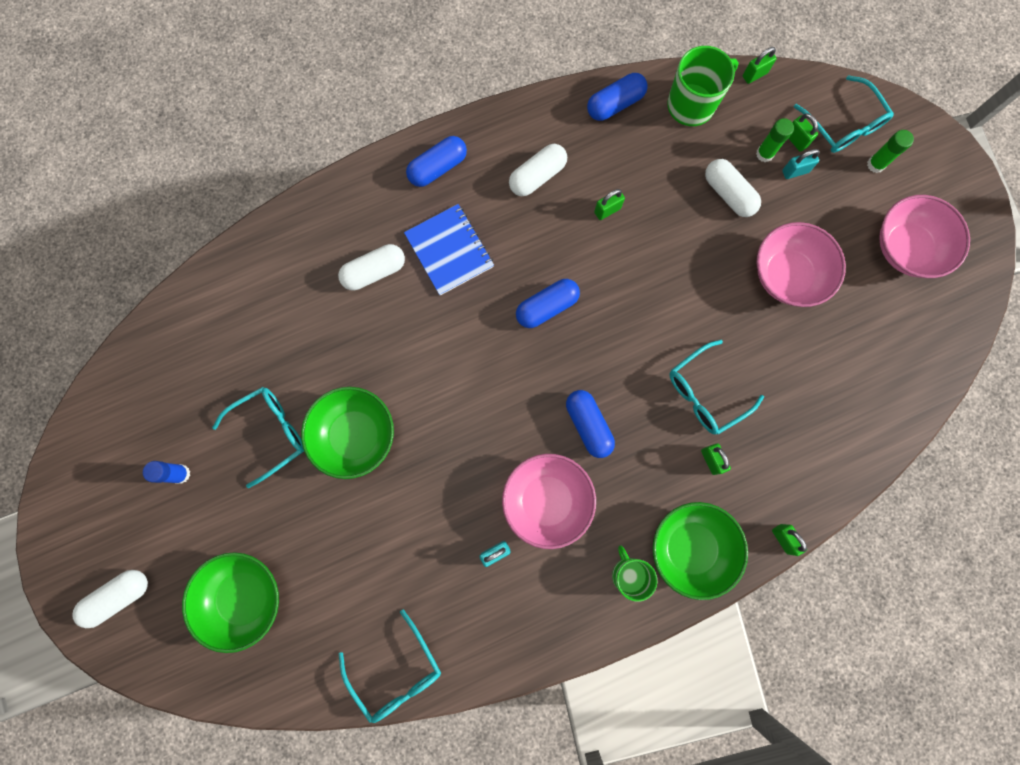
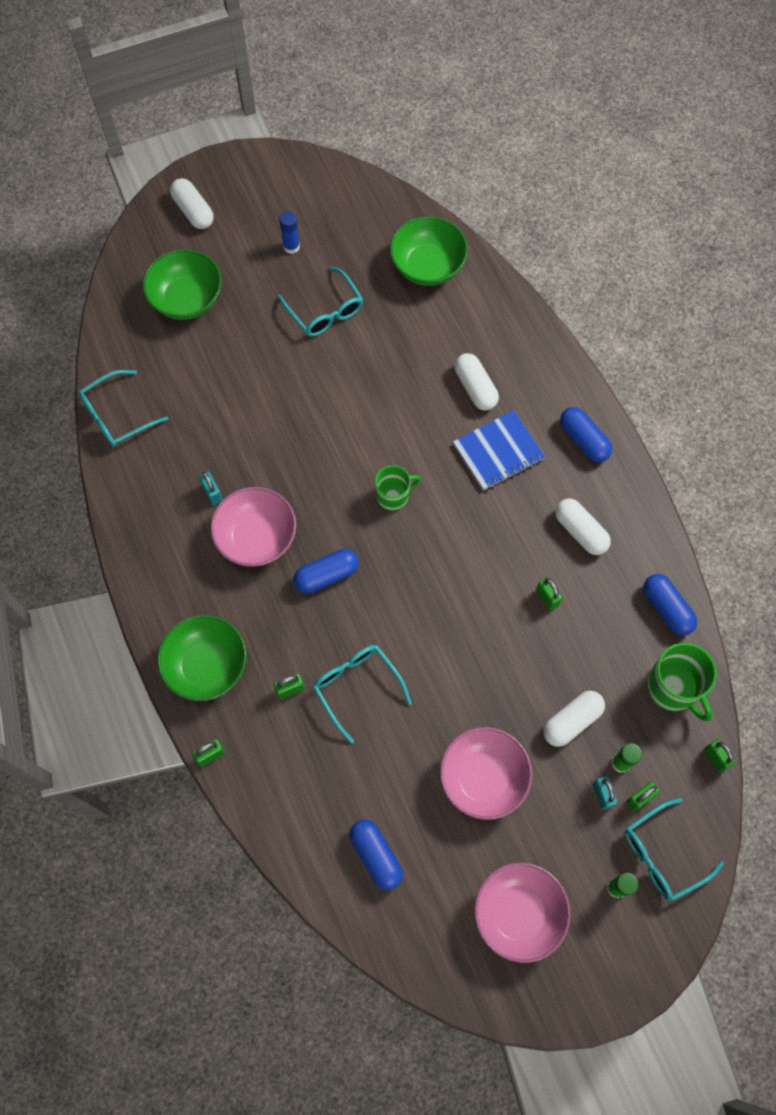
camera: 90 degrees right, 10 degrees down
green bowl [301,387,394,479] -> green bowl moved to [390,216,468,286]
blue capsule [516,279,580,328] -> blue capsule moved to [349,819,403,890]
green mug [612,545,657,602] -> green mug moved to [375,465,421,511]

